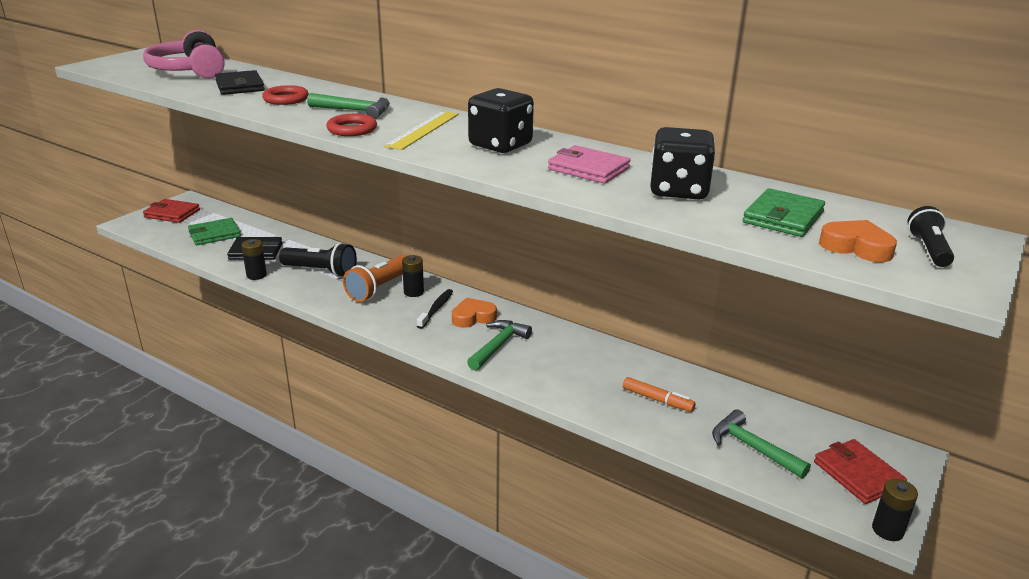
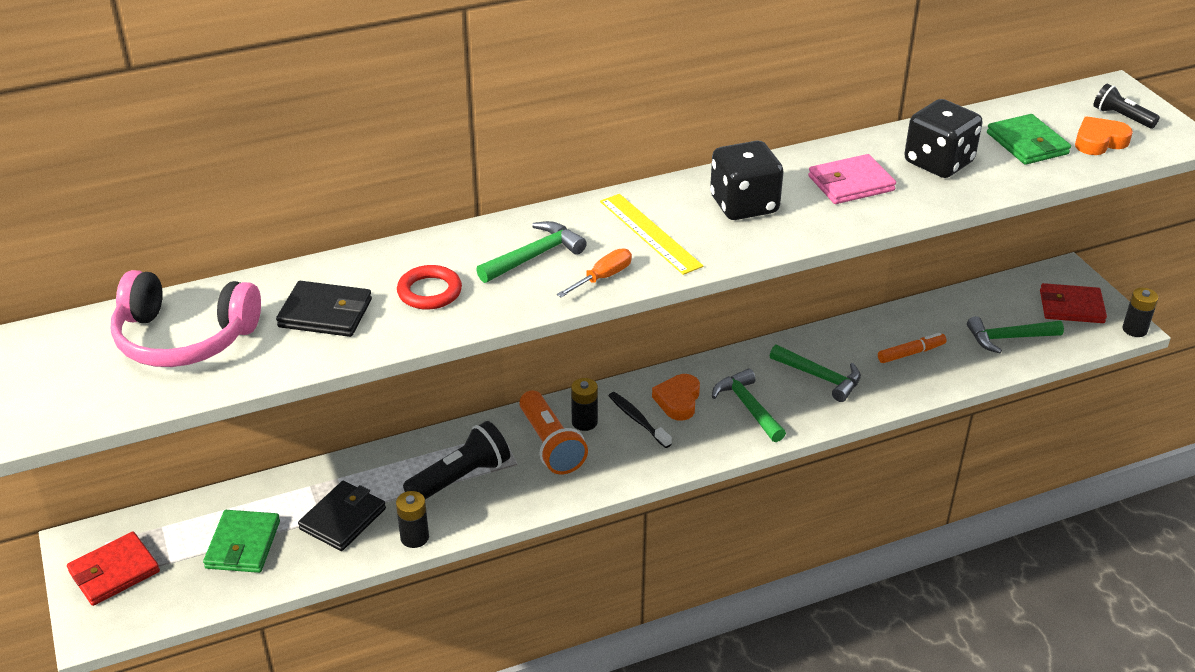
camera: 55 degrees left, 10 degrees up
red ring [326,114,377,136] -> orange screwdriver [557,248,632,297]
none -> green hammer [770,345,861,402]

